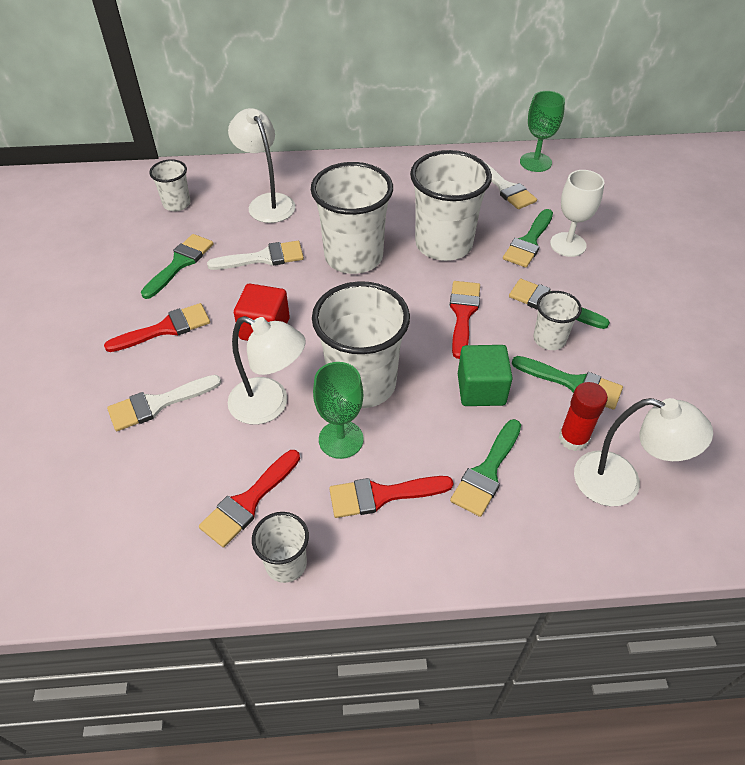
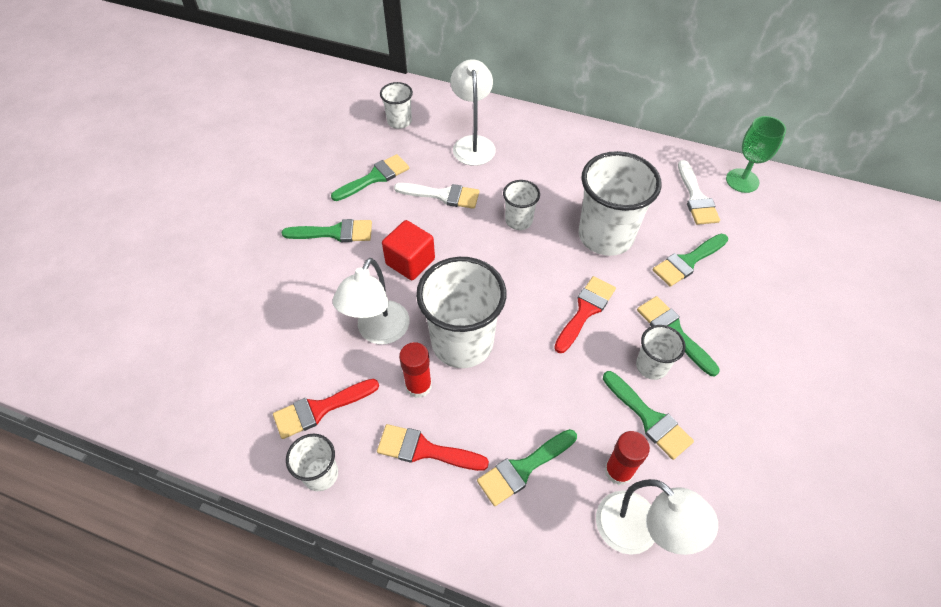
camera: 25 degrees right, 5 degrees up
red brush [104,303,210,352] -> green brush [282,219,372,242]
white brush [107,375,221,431] -> none
white lamp [228,316,306,425] -> white lamp turned 60 degrees clockwise [332,258,410,344]
white cup [311,162,393,274] -> white cup [503,180,540,230], size x0.51
green goblet [313,362,364,459] -> red glue stick [399,342,432,398]
green cube [458,345,513,406] -> none
white goblet [550,170,604,257] -> none

